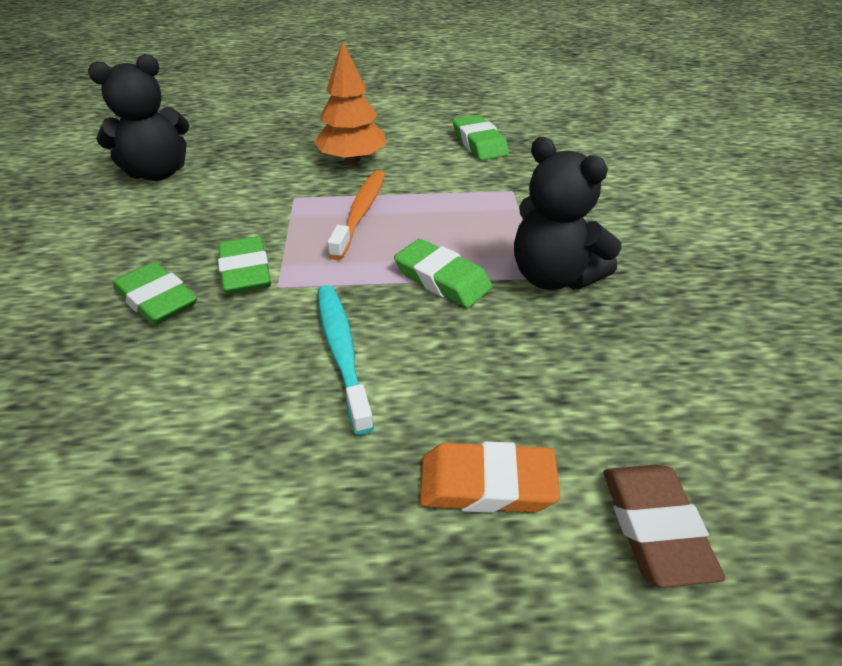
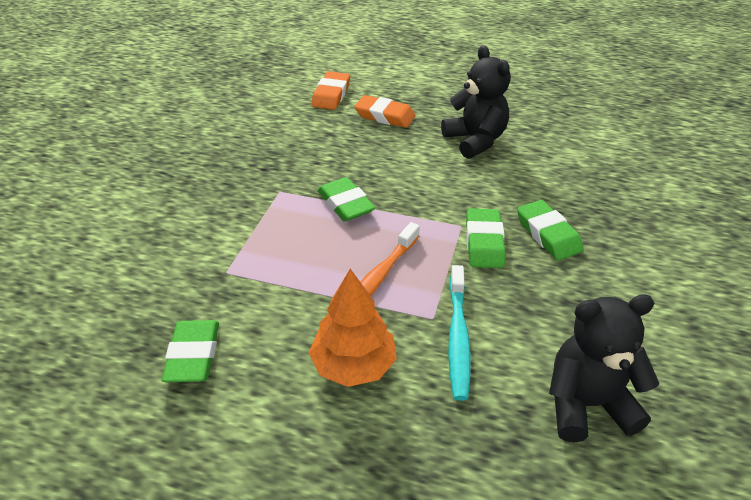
camera: 160 degrees left, 0 degrees up
turquoise toothbrush [318,285,374,435] -> turquoise toothbrush moved to [448,265,471,401]
black teddy bear [514,137,622,290] -> black teddy bear moved to [441,45,511,159]
brown eraser [603,465,725,588] -> orange eraser [312,71,350,110]

